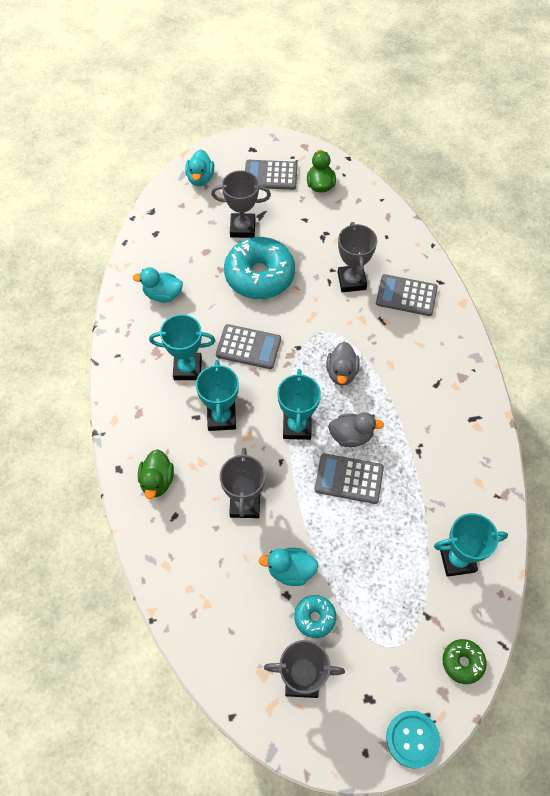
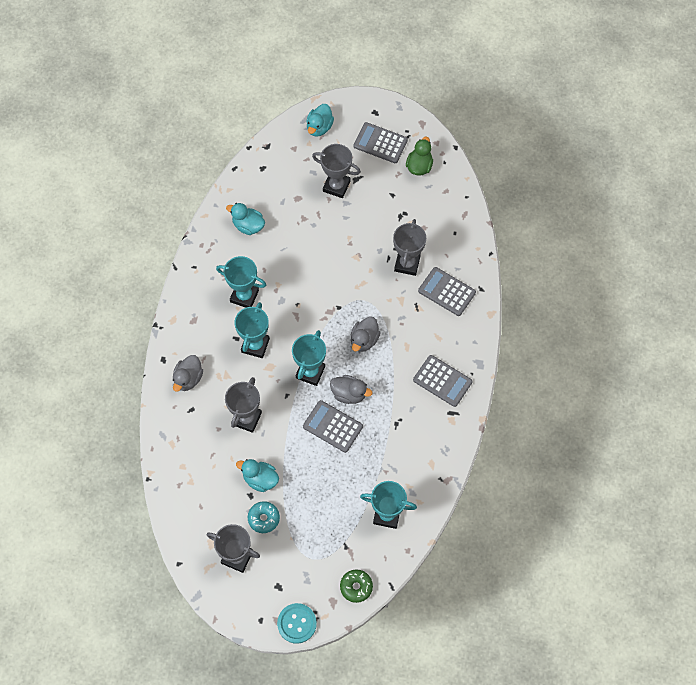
camera: 20 degrees right, 5 degrees up
green duck [138,449,174,500] -> grey duck [173,355,203,392]
grey calculator [216,324,281,369] -> grey calculator moved to [413,355,473,407]
turquoise donut [224,237,295,299] -> none

